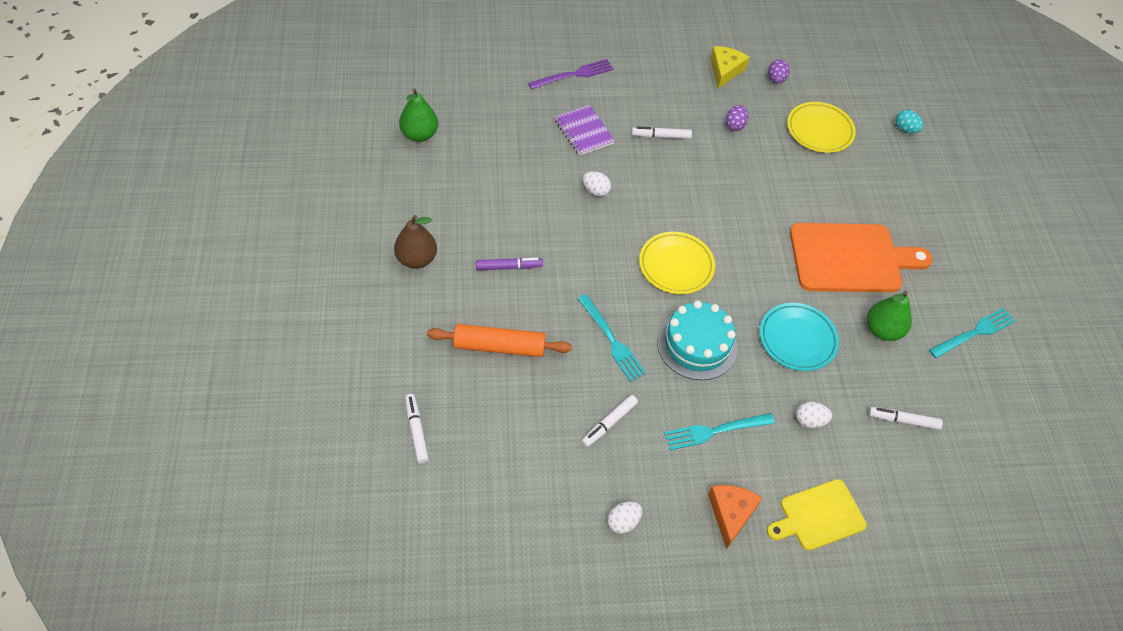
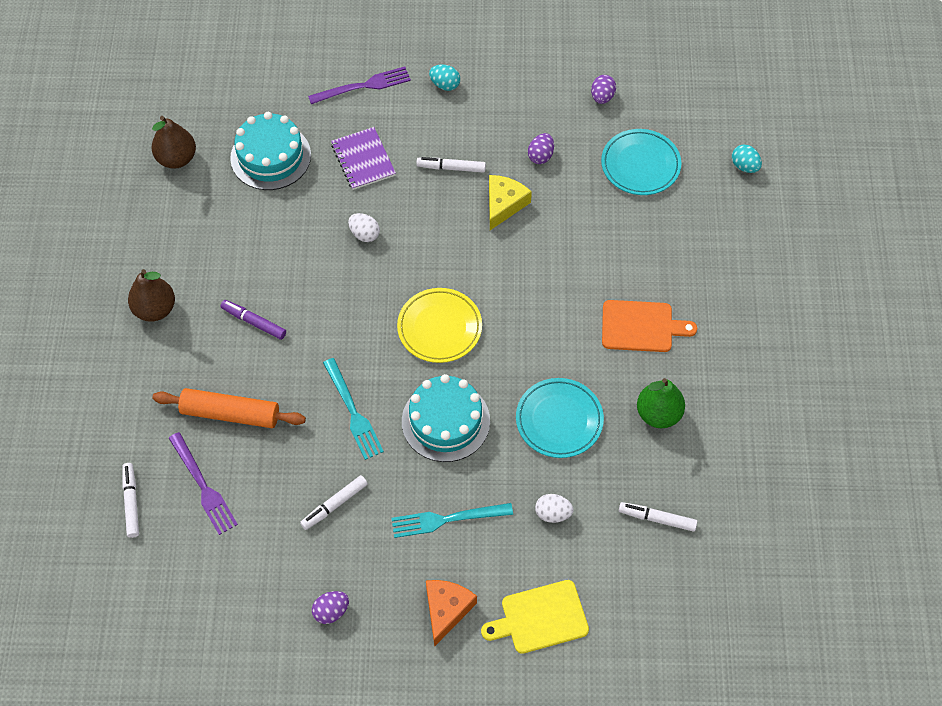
camera: 10 degrees right, 5 degrees up
green pear [399,88,438,142] -> brown pear [152,116,196,169]
purple marker [476,258,543,270] -> purple marker turned 150 degrees counterclockwise [221,300,286,339]
white egg [607,501,642,534] -> purple egg [312,591,349,624]
yellow cheese [710,46,750,89] -> yellow cheese moved to [489,175,532,230]
yellow plate [787,102,856,153] -> turquoise plate [601,129,681,195]
orange cutting board [790,223,933,292] -> orange cutting board [602,300,697,352], size x0.60
turquoise fork [929,308,1016,358] -> none
none -> purple fork [169,432,238,535]
none -> turquoise cake [230,112,311,190]
none -> turquoise egg [429,64,460,91]

